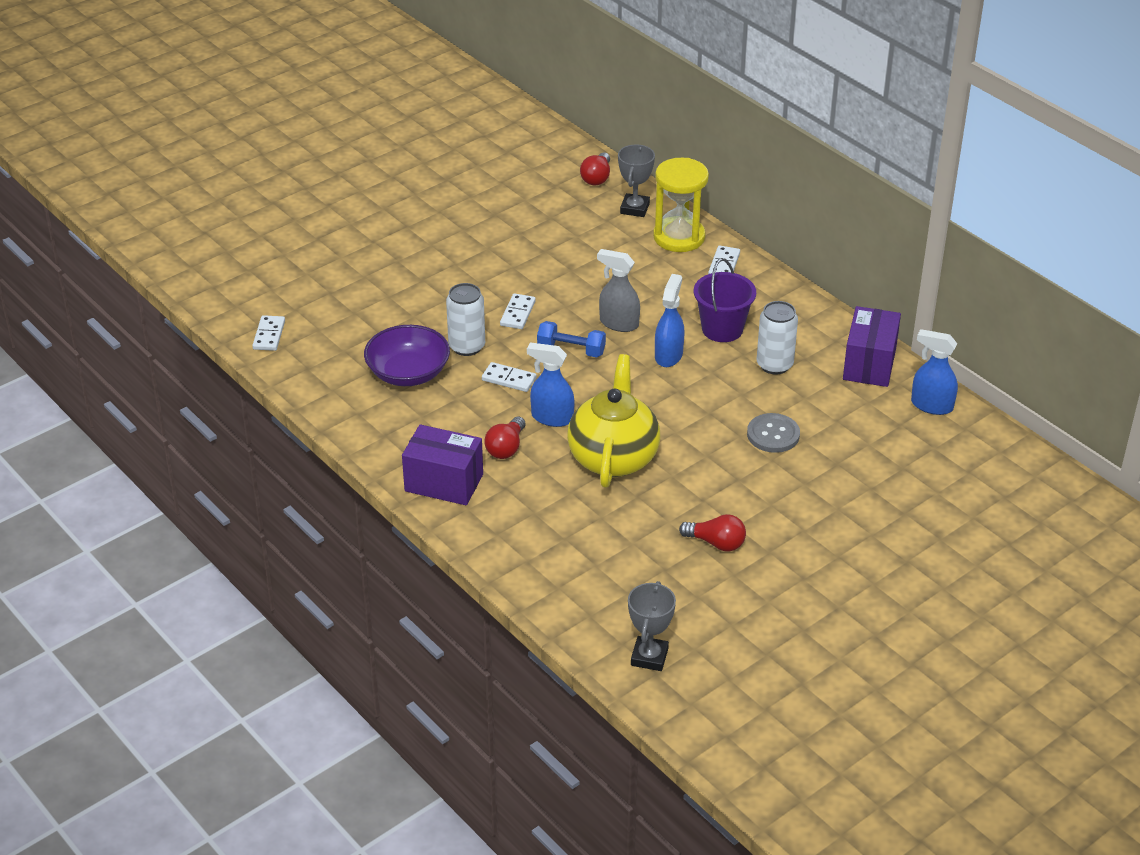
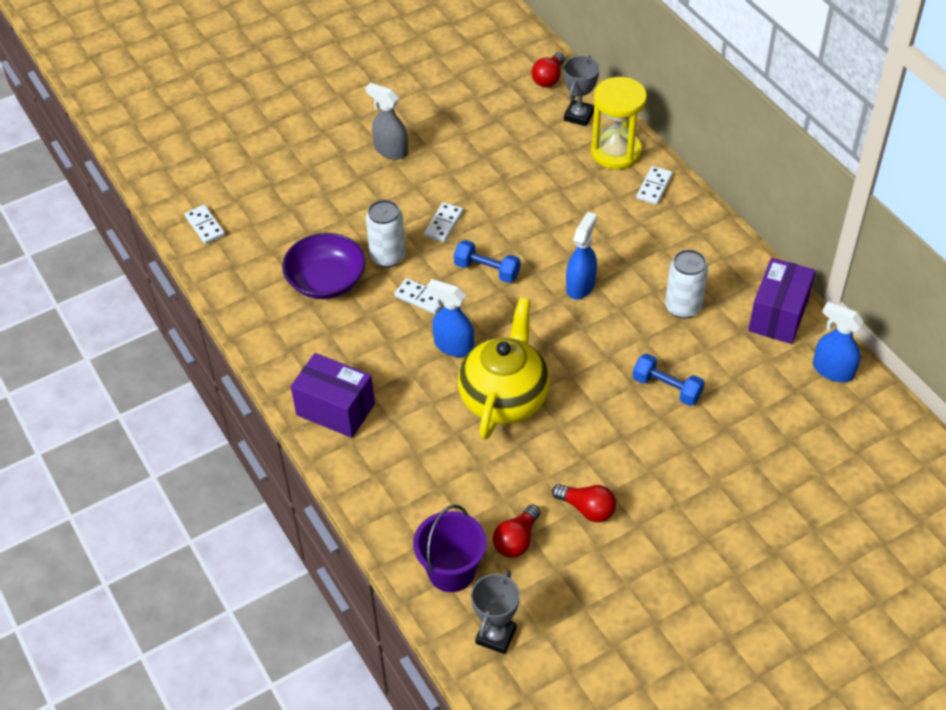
camera: 10 degrees right, 10 degrees up
white domino [252,315,285,351] -> white domino turned 45 degrees counterclockwise [185,205,225,244]
red light bulb [484,416,526,459] -> red light bulb moved to [493,504,540,558]
grey spray bottle [597,249,640,332] -> grey spray bottle moved to [365,83,408,160]
purple bucket [694,258,756,342] -> purple bucket moved to [413,505,487,592]
grey button [747,413,800,453] -> blue dumbbell [633,354,705,406]

